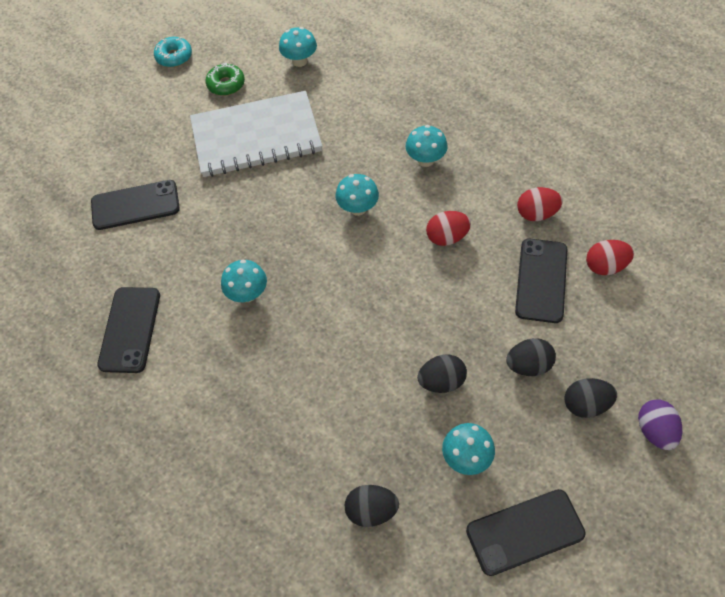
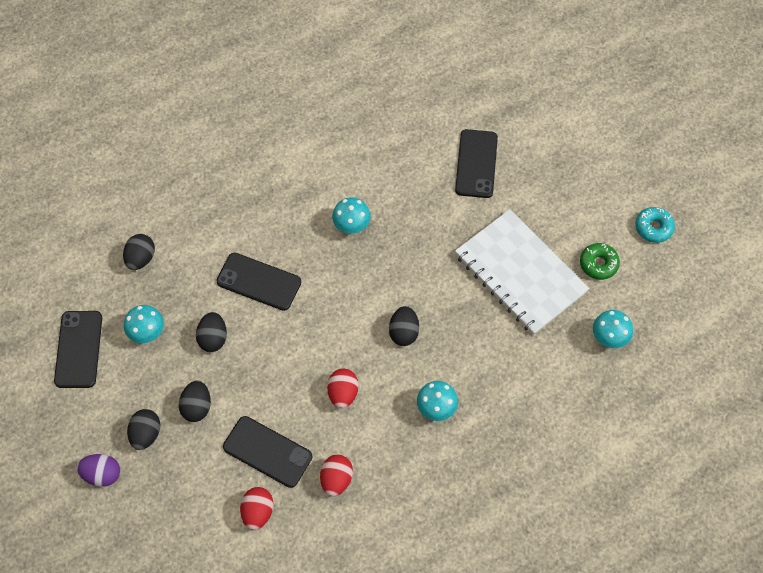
camera: 105 degrees right, 5 degrees up
black phone [97,287,160,373] -> black phone moved to [216,253,301,311]
white notebook [190,91,322,177] -> white notebook turned 45 degrees counterclockwise [455,209,589,335]
turquoise mushroom [335,174,379,216] -> black egg [389,306,419,346]

